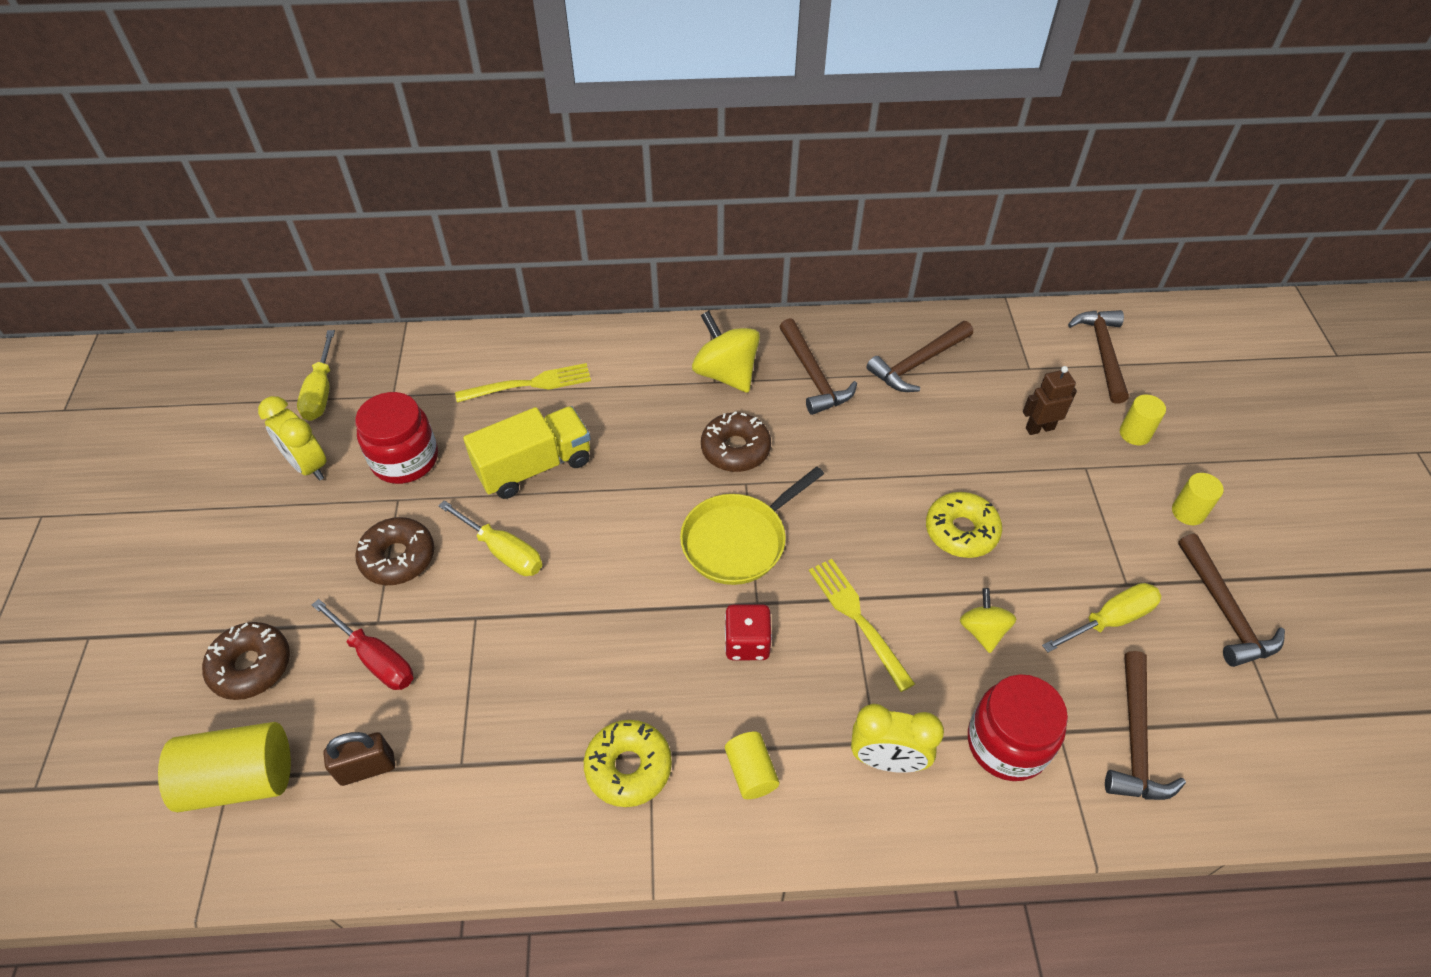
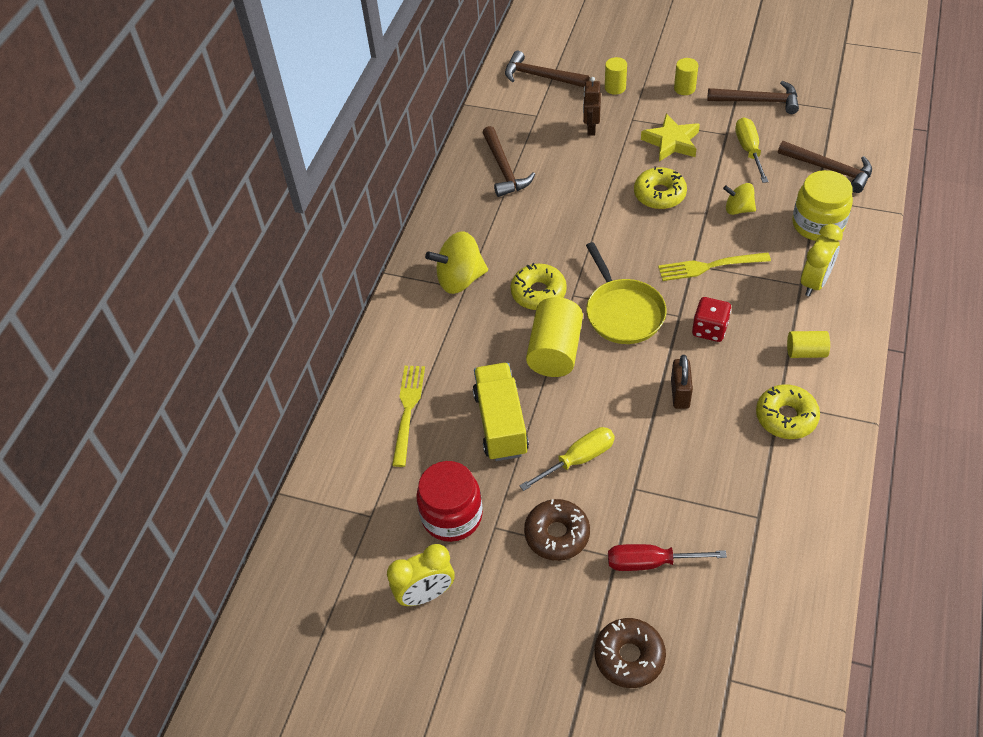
camera: 65 degrees left, 0 degrees up
yellow cylinder [158,722,291,812] -> yellow cylinder moved to [526,297,583,377]
yellow screwdriver [297,330,335,421] -> none
red screwdriver [312,599,414,690] -> red screwdriver turned 150 degrees counterclockwise [608,544,727,571]
brown padlock [323,732,395,786] -> brown padlock moved to [671,355,693,409]
brown donut [701,411,771,472] -> yellow donut [511,263,567,310]
brown hammer [780,318,857,415] -> none
red jar [968,674,1068,781] -> yellow jar [792,170,853,241]
none -> yellow star [641,114,700,161]

